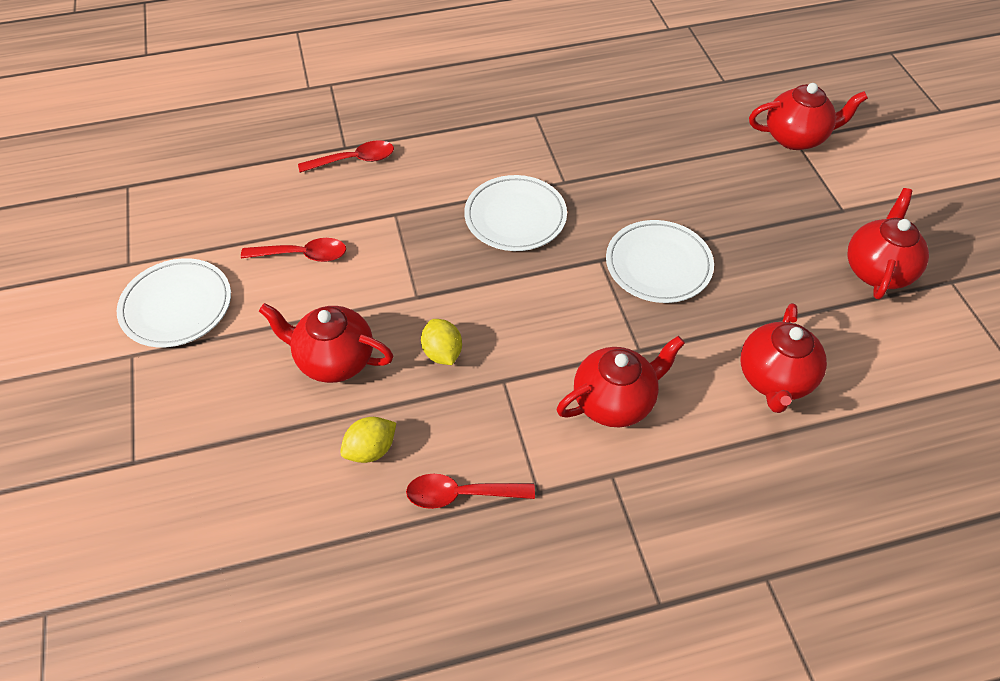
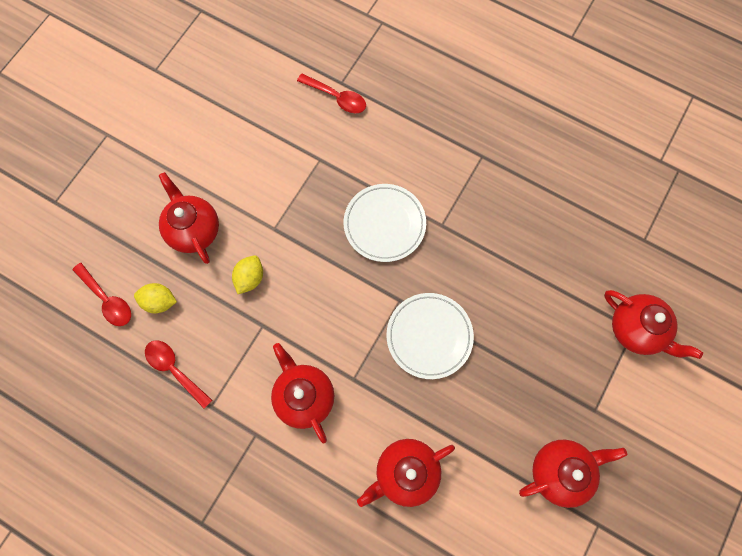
camera: 45 degrees right, 20 degrees up
white plate [117,258,231,347] -> none
red spoon [241,238,346,262] -> red spoon moved to [73,263,131,326]
red teapot [557,336,685,427] -> red teapot turned 135 degrees counterclockwise [271,343,334,443]

